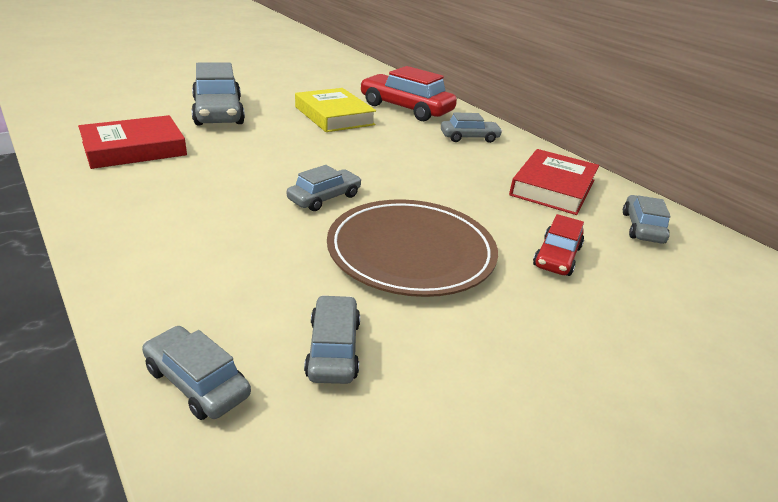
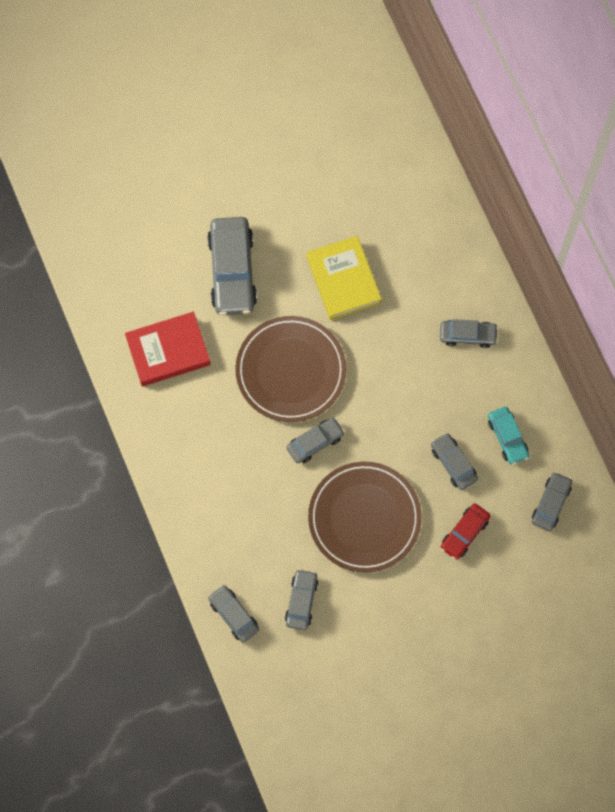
camera: 15 degrees right, 40 degrees up
red car [360,66,457,121] -> none
red book [509,149,599,215] -> turquoise car [488,407,529,465]
none -> brown plate [235,316,346,422]
none -> grey car [431,433,478,490]

